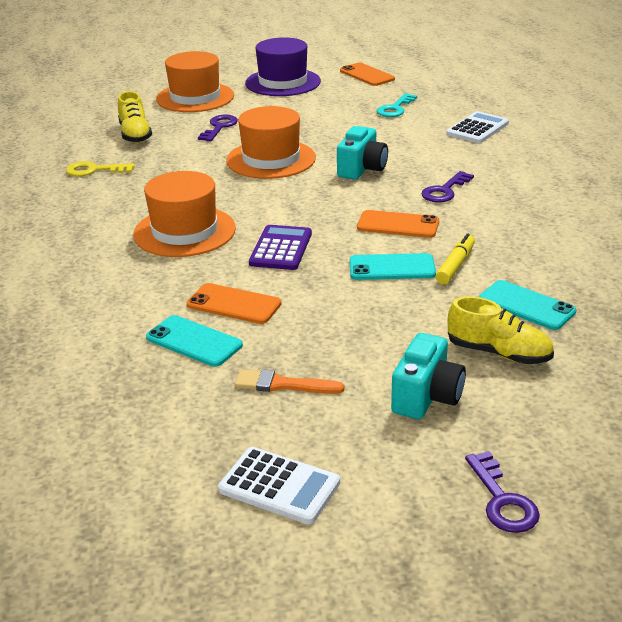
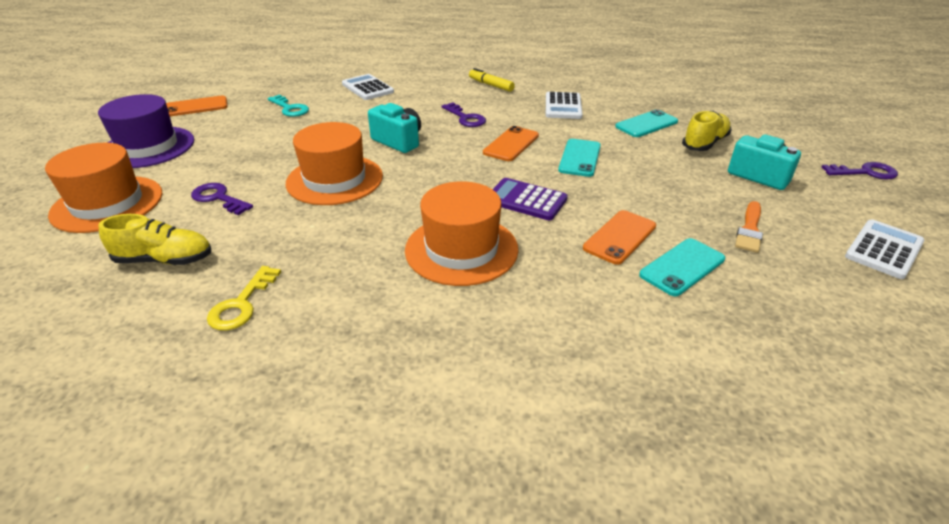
camera: 75 degrees left, 5 degrees up
yellow marker [436,233,475,284] -> yellow marker moved to [469,68,515,92]
none -> white calculator [546,92,583,119]

